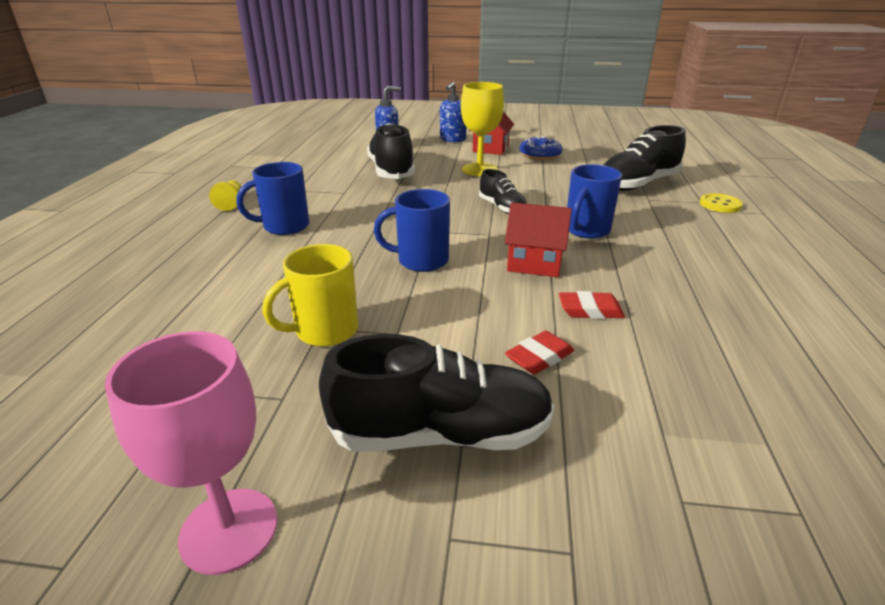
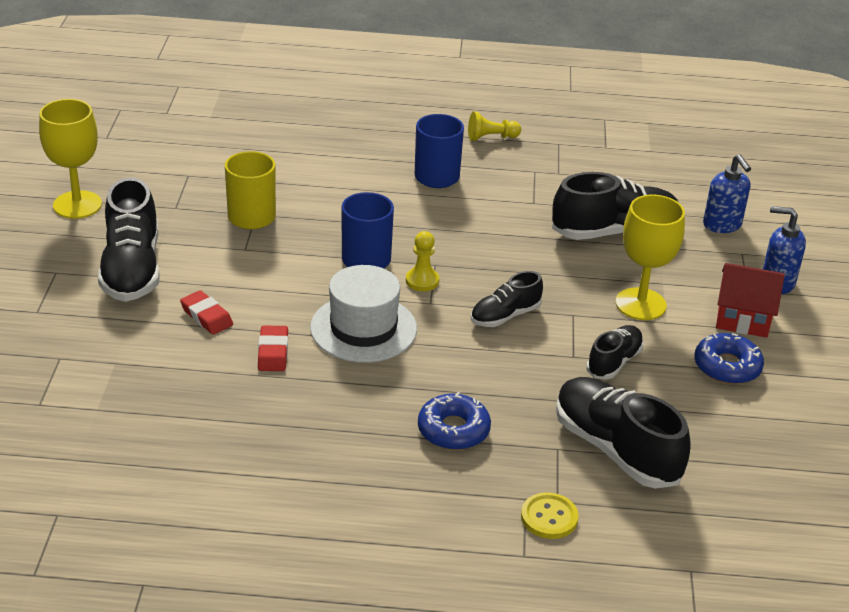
camera: 85 degrees right, 5 degrees up
pink goblet [105,331,277,575] -> yellow goblet [39,99,102,219]
red house [505,202,572,277] -> white hat [310,265,417,363]
blue mug [567,164,622,239] -> none
none -> yellow pawn [406,231,439,291]
none -> blue donut [418,392,491,450]
none -> black shoe [586,325,644,380]

